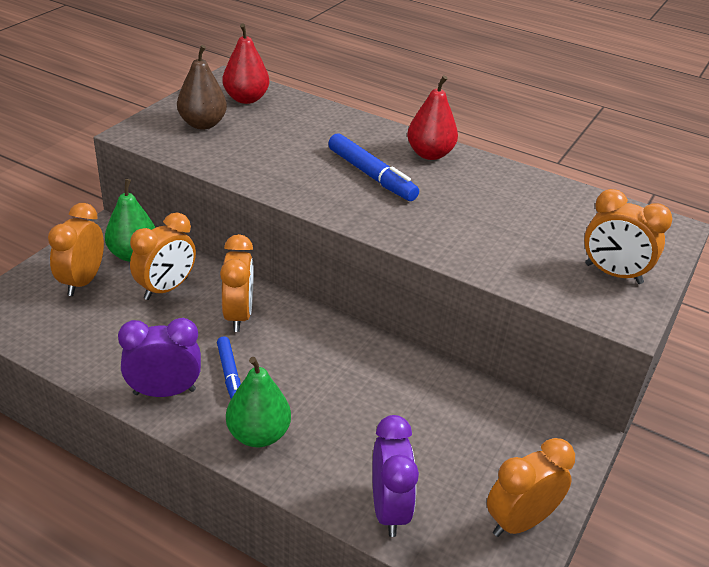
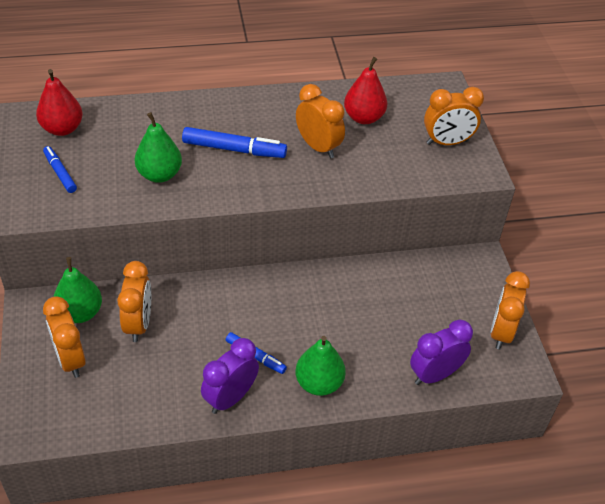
camera: 40 degrees left, 10 degrees up
brown pear [177,45,227,130] -> blue marker [43,146,77,193]
orange clock [220,234,254,332] -> orange clock moved to [296,84,345,158]
purple clock [372,415,419,537] -> purple clock turned 75 degrees counterclockwise [410,320,473,385]
red pear [407,75,458,160] -> red pear moved to [344,57,387,124]
none -> green pear [135,112,182,183]

